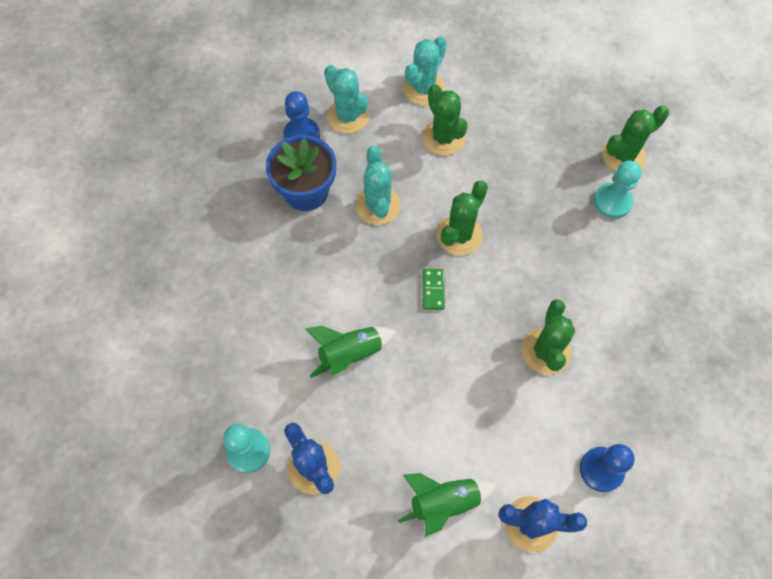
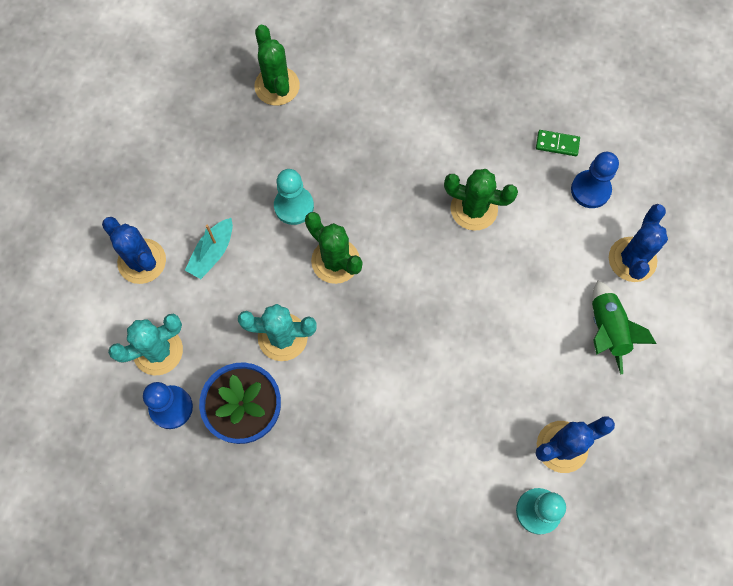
camera: 80 degrees left, 5 degrees up
green rocket [306,326,397,378] -> none
turquoise cactus [403,36,447,105] -> blue cactus [102,217,166,284]
green cactus [422,84,468,155] -> turquoise boat [185,218,233,279]
green domino [423,269,445,310] -> green domino moved to [536,130,580,156]
turquoise pawn [594,161,642,218] -> turquoise pawn moved to [274,169,314,225]

